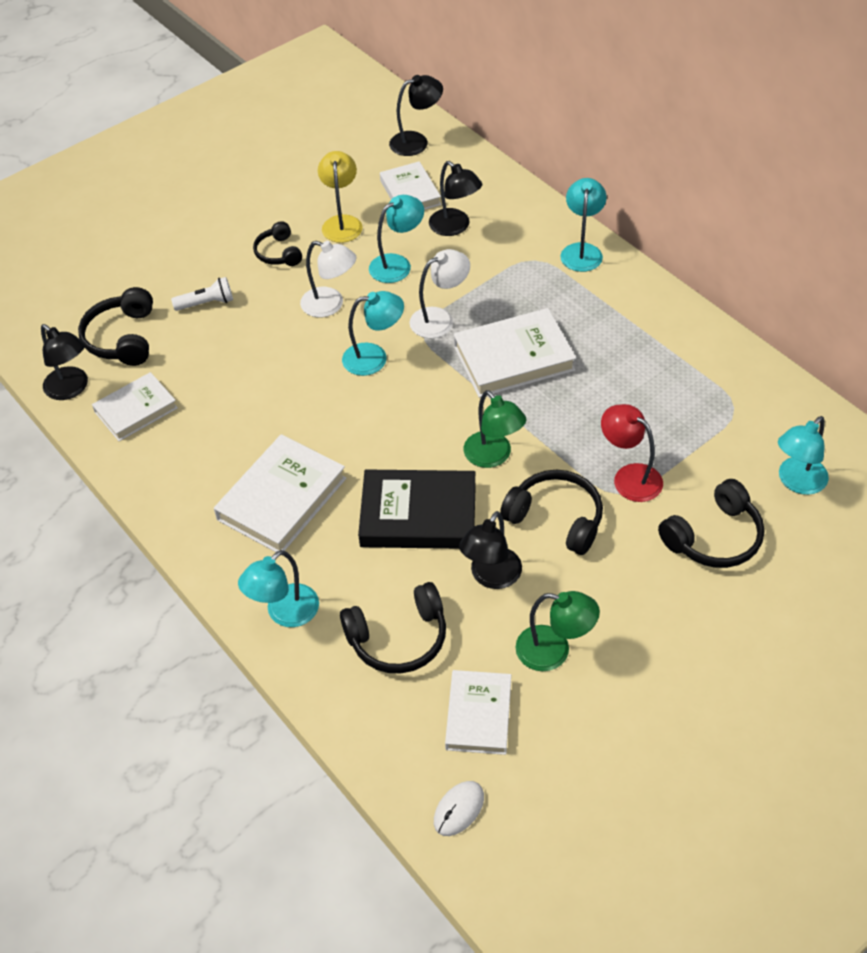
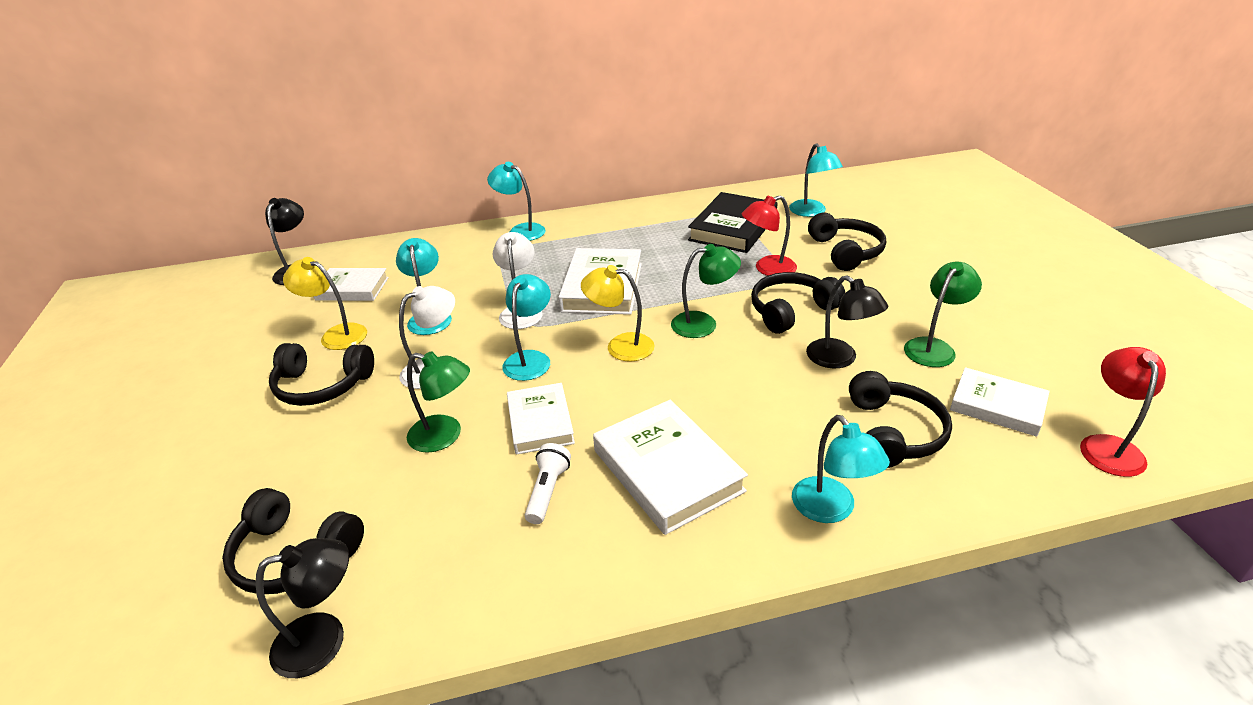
camera: 65 degrees left, 15 degrees down
white book [92,372,178,441] -> white book moved to [507,383,575,455]
white flashlight [171,277,233,311] -> white flashlight moved to [525,443,571,524]
black headphones [253,221,302,266] -> black headphones [269,343,374,406], size x1.56
black book [358,469,476,549] -> black book moved to [688,192,778,253]
black lamp [429,161,482,236] -> none
white mouse [434,781,484,836] -> red lamp [1080,347,1166,477]
none -> green lamp [407,351,470,453]
none -> yellow lamp [581,265,654,362]

